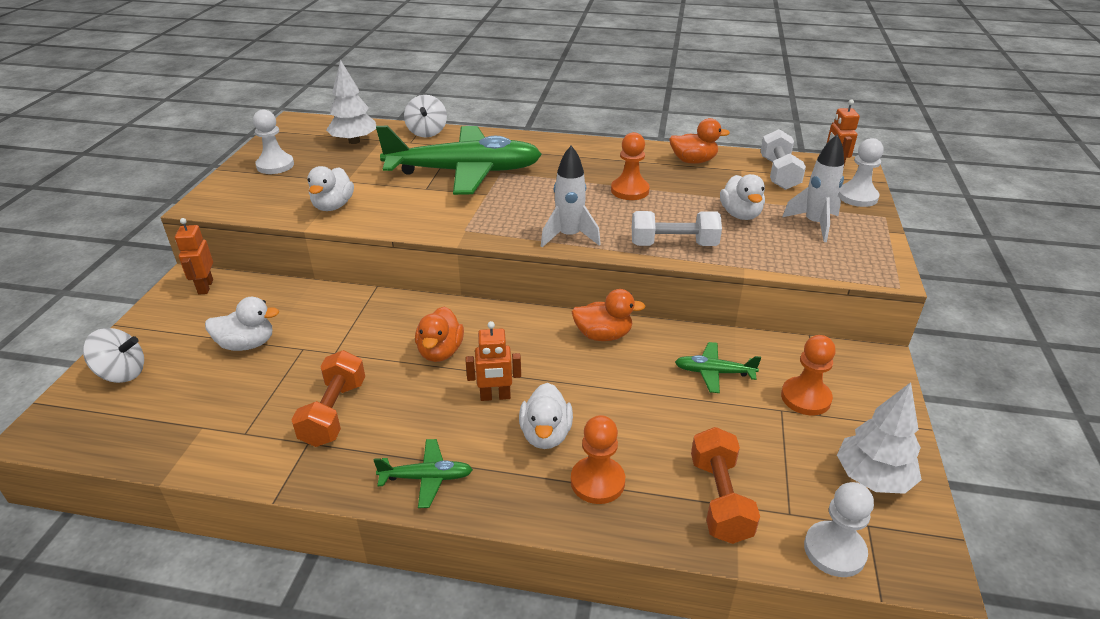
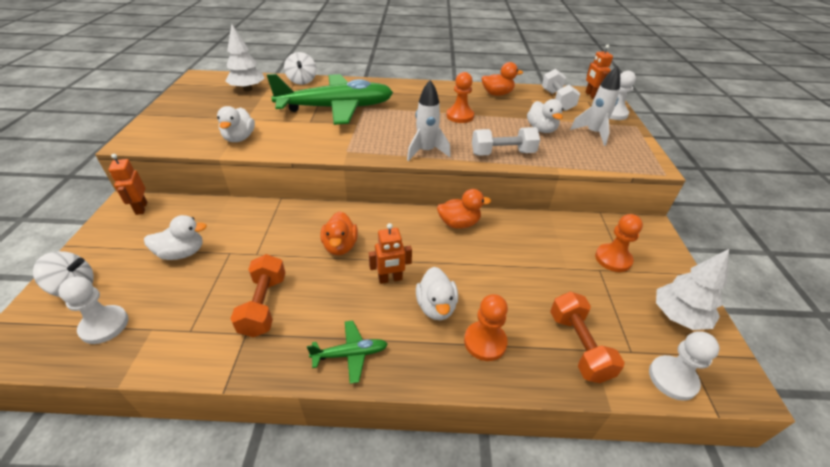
camera: 10 degrees left, 5 degrees up
white pawn [253,110,294,174] -> white pawn moved to [58,276,128,344]
green plane [675,342,761,393] -> none

